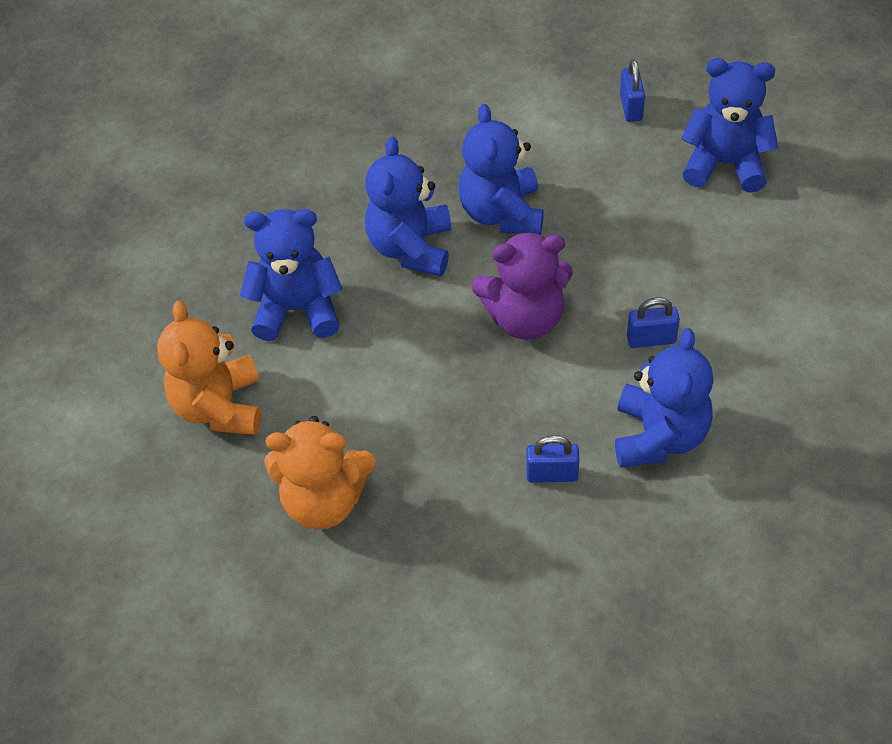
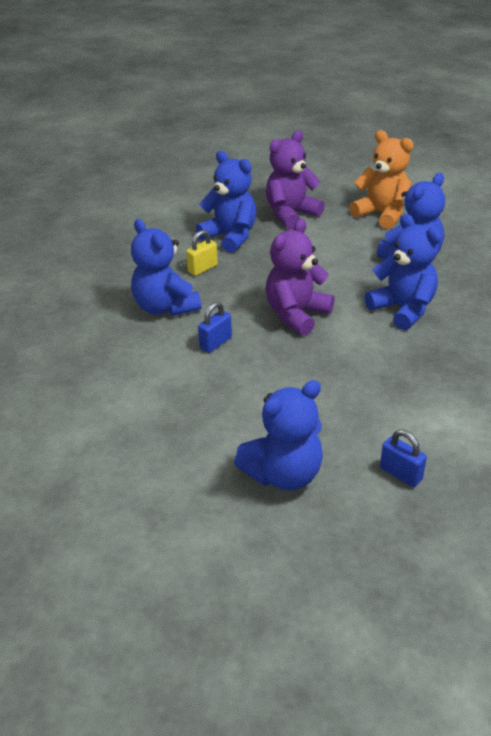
camera: 135 degrees right, 15 degrees down
orange teddy bear [264,416,375,529] -> purple teddy bear [266,130,325,229]
blue teddy bear [459,104,544,235] -> blue teddy bear moved to [196,151,257,253]
blue padlock [526,435,579,483] -> yellow padlock [186,230,218,276]

